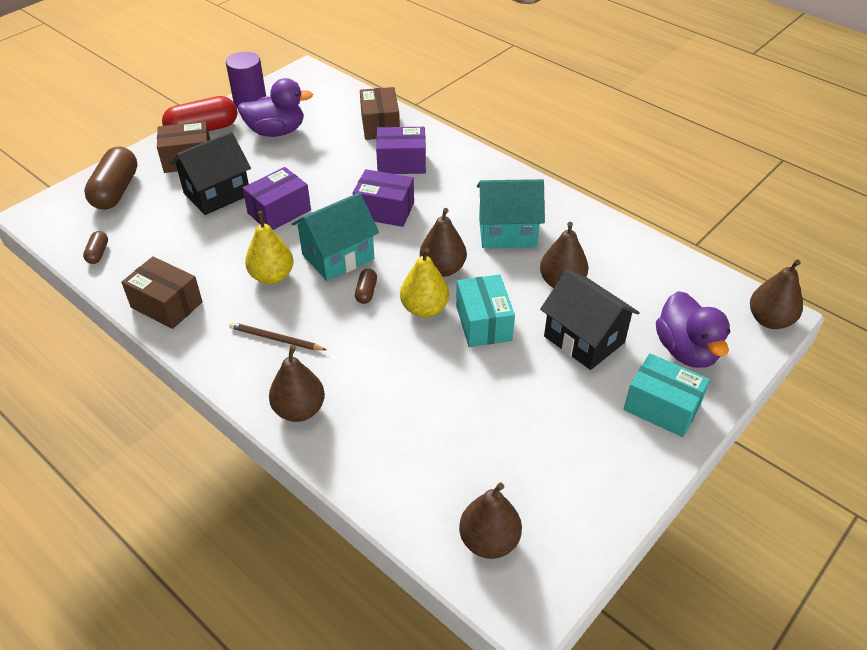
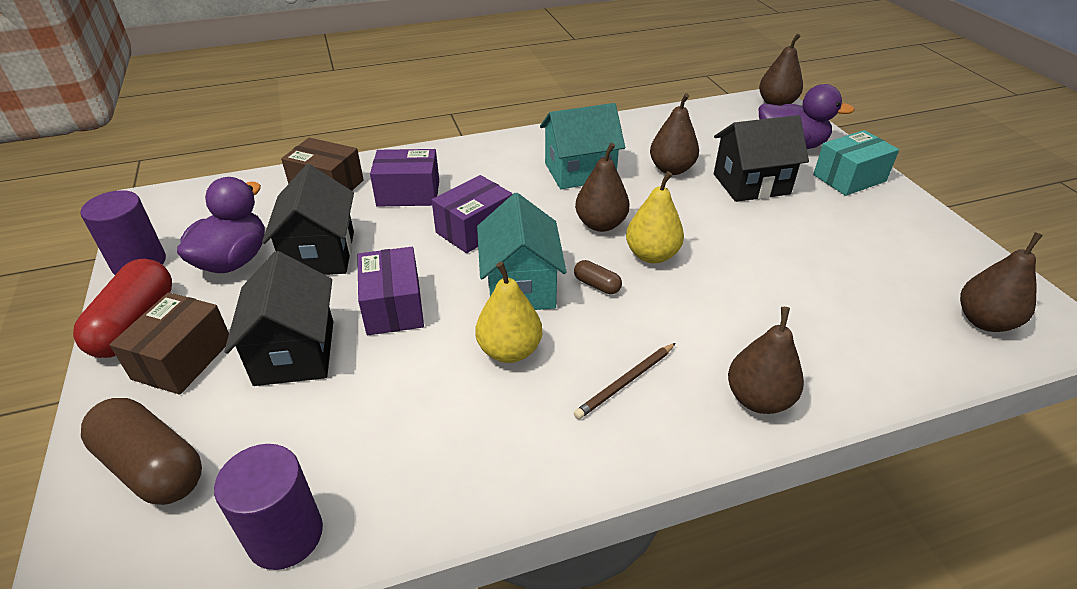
camera: 60 degrees left, 5 degrees down
brown capsule [83,231,108,264] -> purple cylinder [214,444,323,570]
brown box [121,256,202,329] -> none
purple box [376,127,426,174] -> purple box turned 60 degrees clockwise [370,149,439,207]
turquoise box [456,274,515,347] -> none
turquoise house [477,179,545,248] -> turquoise house turned 45 degrees clockwise [540,103,625,189]
none -> black house [262,164,354,275]

